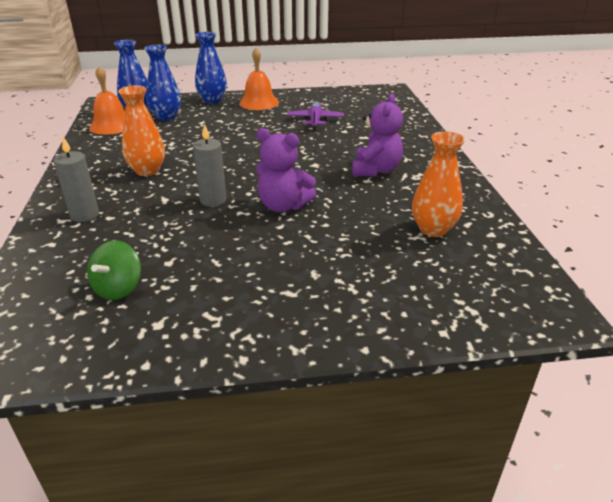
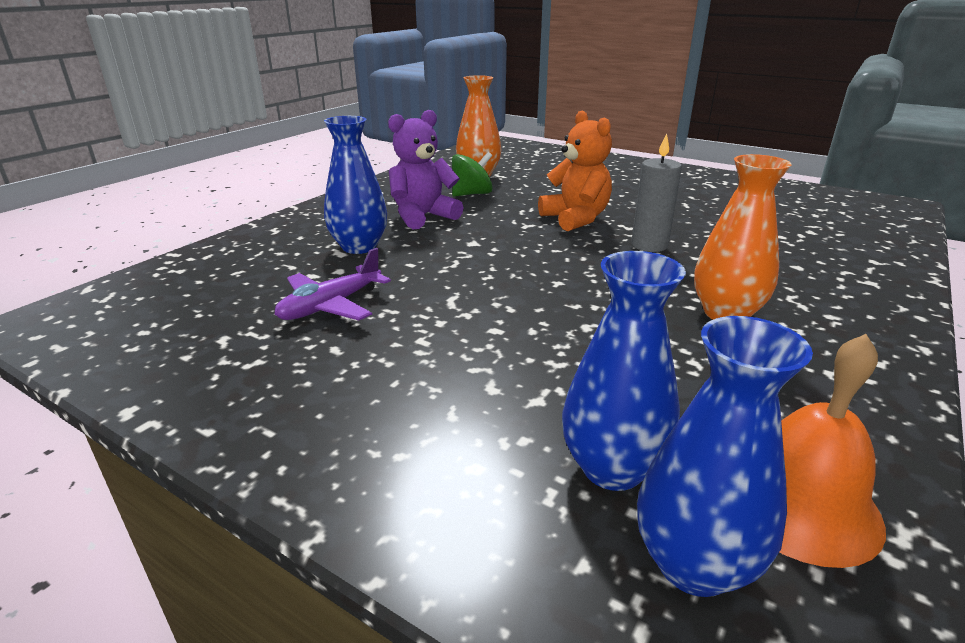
camera: 140 degrees left, 5 degrees down
grey candle [53,137,99,222] -> none
green spinning top [87,240,141,300] -> green spinning top moved to [452,152,493,197]
blue vase [195,32,227,104] -> blue vase moved to [324,116,387,254]
orange bell [239,48,279,110] -> none
purple teddy bear [256,128,316,212] -> orange teddy bear [538,110,612,231]

